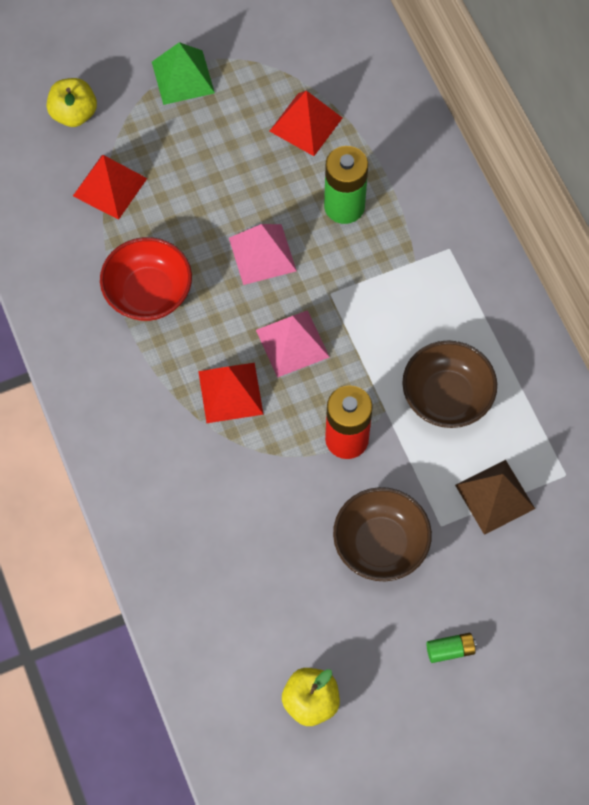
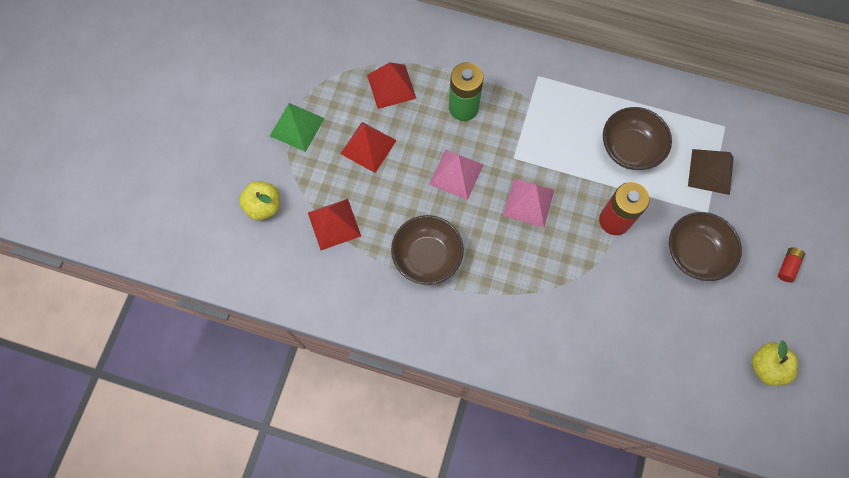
camera: 50 degrees left, 5 degrees up
red bowl [100,237,192,321] -> brown bowl [391,215,464,285]
red pyramid [198,363,264,423] -> red pyramid moved to [340,122,397,173]
green battery [426,633,477,663] -> red battery [778,247,805,282]

